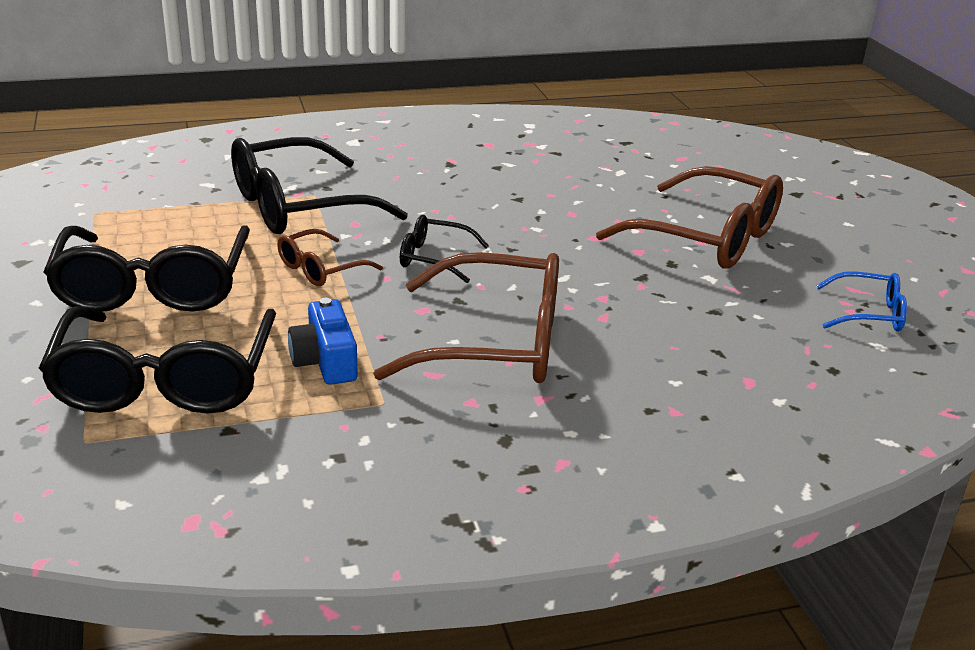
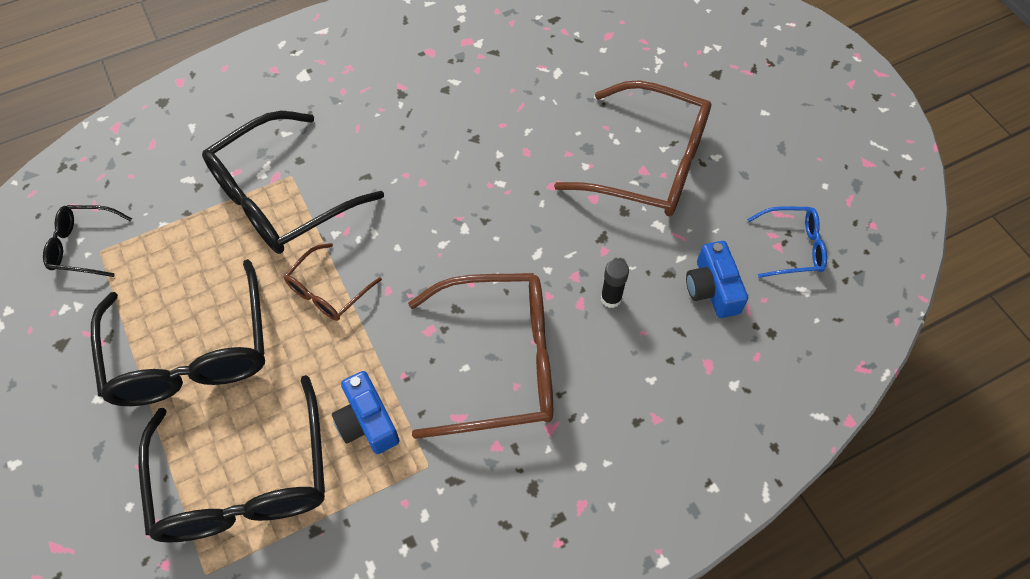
camera: 10 degrees left, 30 degrees up
black glasses [400,215,489,283] -> black glasses moved to [43,205,132,277]
none -> black glue stick [601,259,629,308]
none -> blue camera [686,241,748,318]

